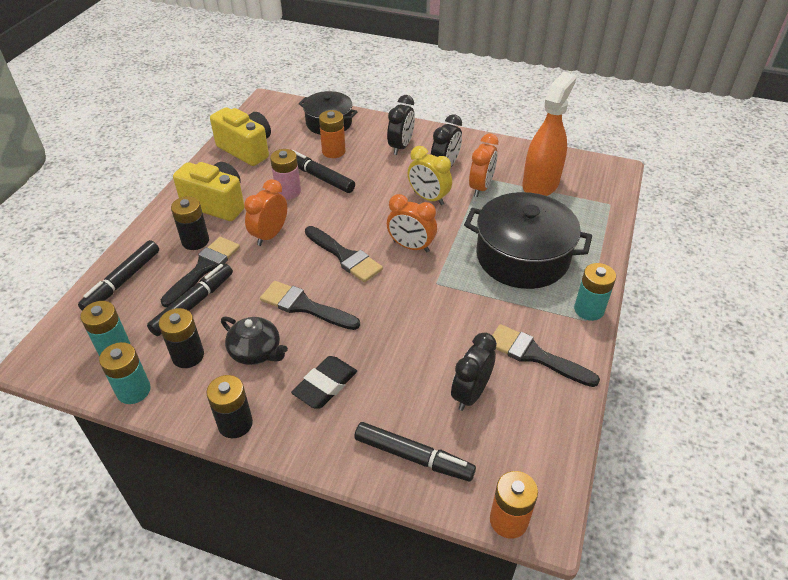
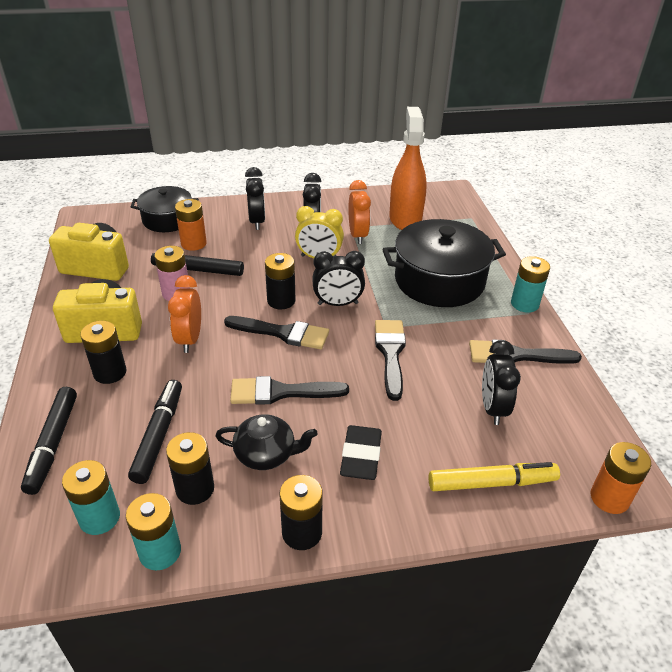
camera: 30 degrees left, 5 degrees down
black brush [161,237,240,307] -> black brush moved to [375,320,406,401]
black marker [354,422,476,481] -> yellow marker [428,462,560,491]
orange clock [387,194,437,252] -> black clock [312,251,365,306]
none -> black battery [265,253,295,309]

